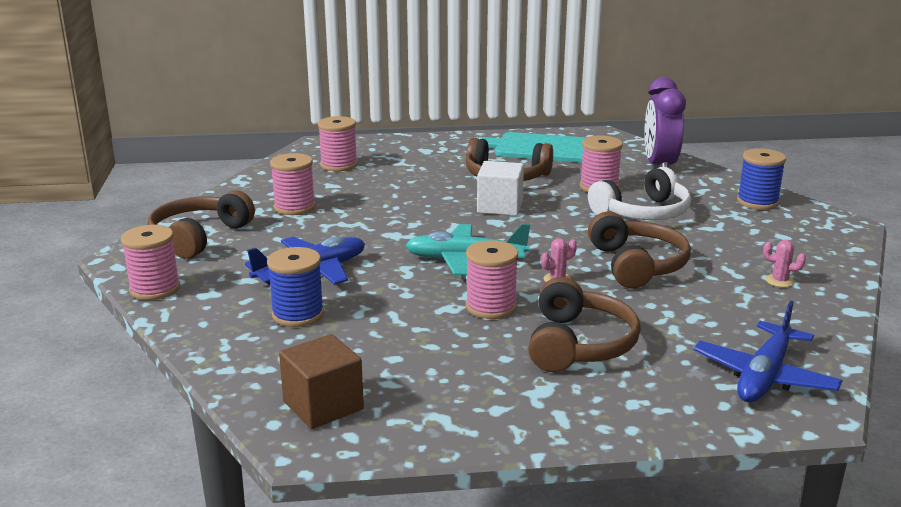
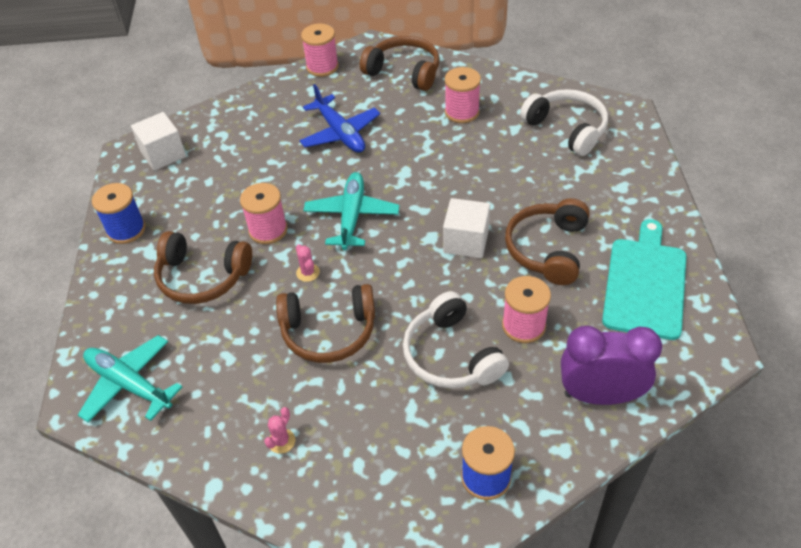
camera: 95 degrees right, 25 degrees up
blue spool [267,247,324,327] -> blue spool moved to [92,183,146,244]
brown cube [279,334,364,429] -> white cube [131,112,186,171]
pink spool [318,116,358,171] -> white headphones [520,89,608,156]
blue plane [694,301,843,402] -> turquoise plane [78,335,182,422]

